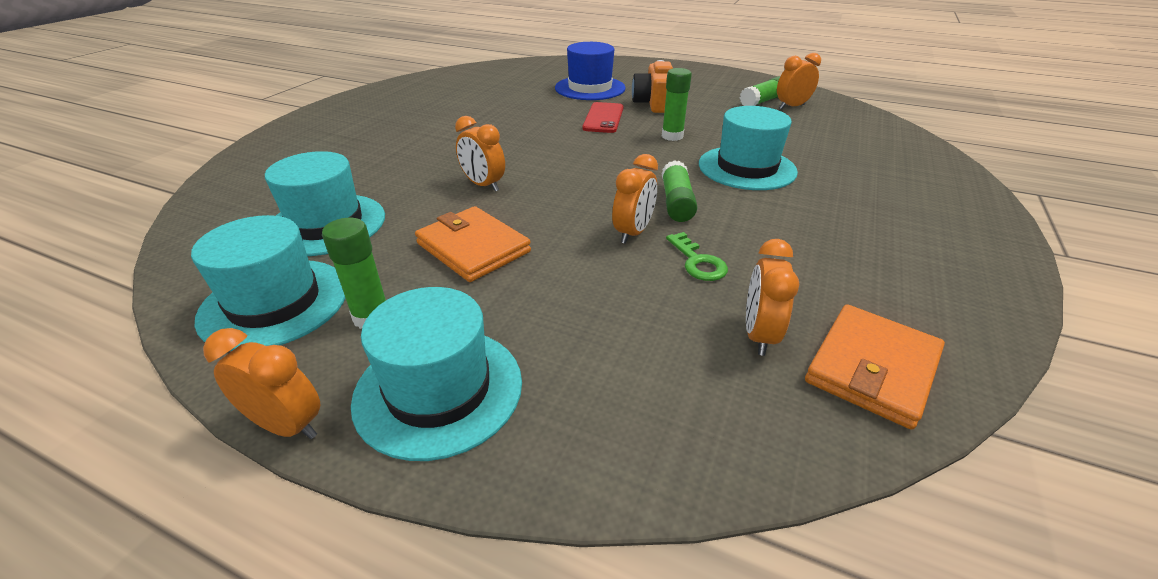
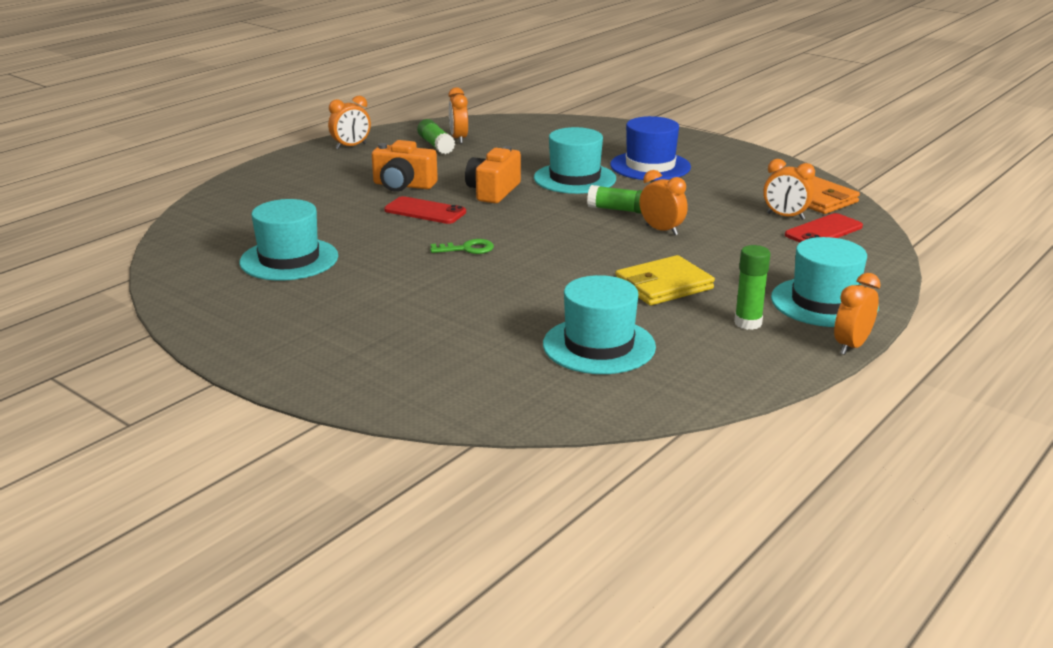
camera: 75 degrees left, 10 degrees down
turquoise hat [191,215,345,351] -> turquoise hat moved to [240,199,338,281]
orange wallet [415,206,531,282] -> yellow wallet [615,255,715,305]
orange clock [455,116,505,192] -> orange clock moved to [328,96,371,149]
blue hat [555,42,626,100] -> blue hat moved to [610,116,691,181]
green glue stick [662,68,692,141] -> orange camera [465,146,521,203]
green key [666,232,728,281] -> green key moved to [430,239,494,254]
none -> red phone [785,213,863,243]

